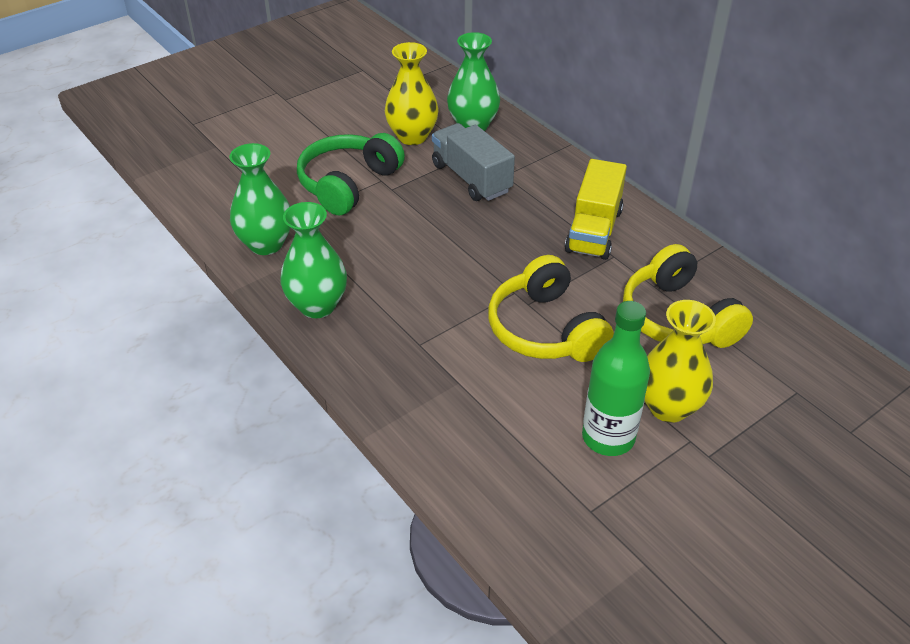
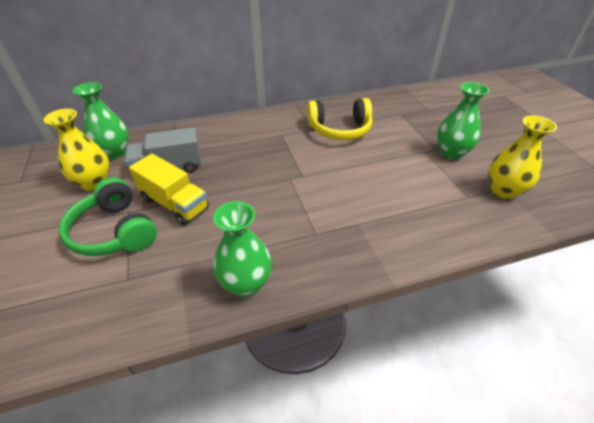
camera: 70 degrees left, 0 degrees up
green vase [229,143,290,255] -> green vase moved to [437,82,490,159]
yellow headphones [488,255,614,362] -> none
yellow truck [565,159,627,260] -> yellow truck moved to [129,154,209,226]
green bottle [582,301,650,456] -> none
yellow vase [645,300,716,423] -> yellow vase moved to [489,115,557,199]

